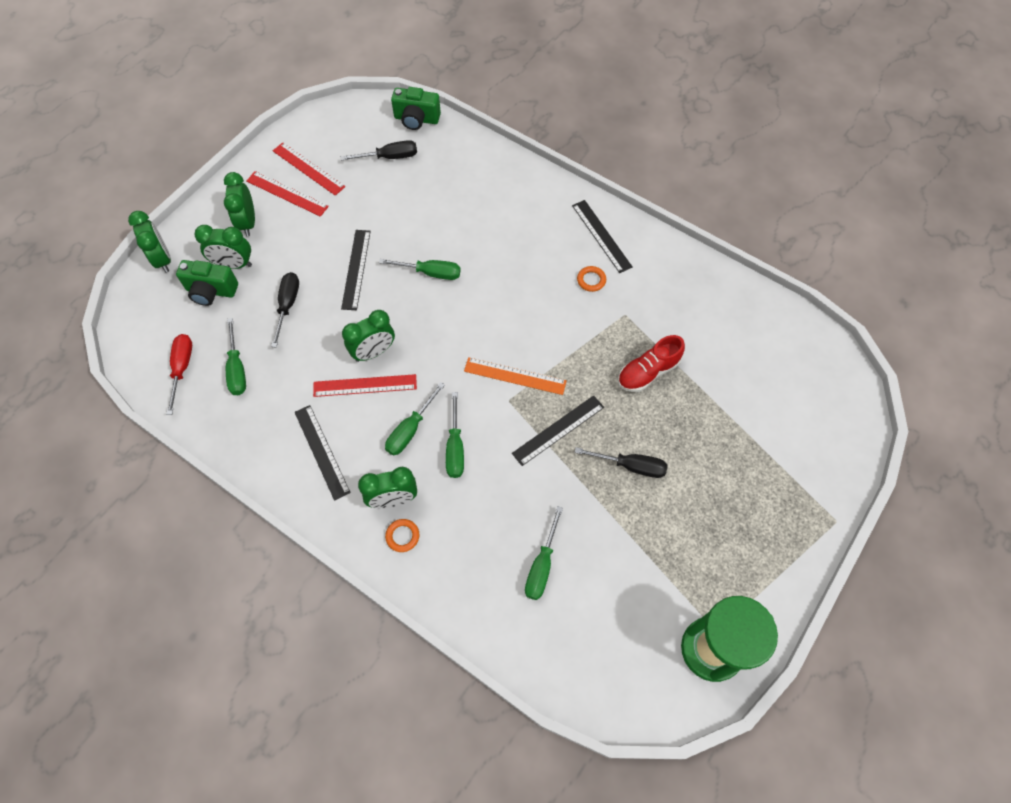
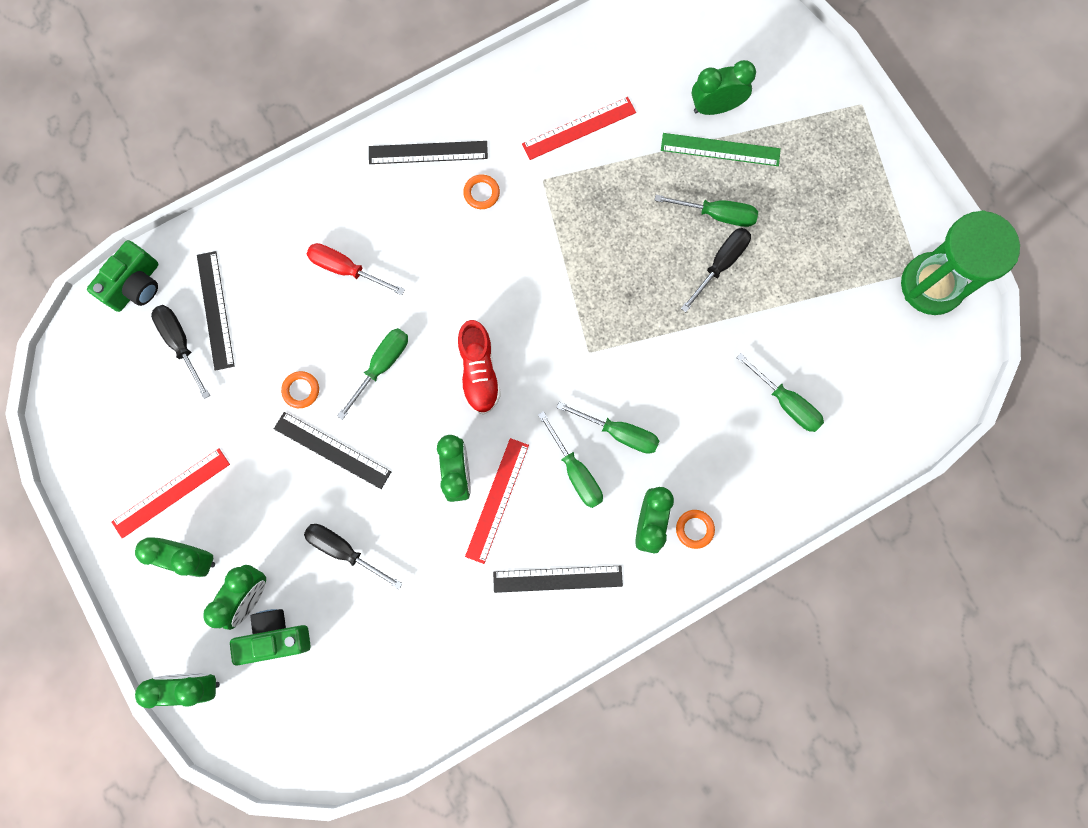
camera: 65 degrees left, 15 degrees up
red screwdriver [166,334,192,415] -> red screwdriver moved to [307,243,405,295]
green camera [176,260,238,306] -> green camera turned 135 degrees counterclockwise [230,609,311,666]
green screwdriver [226,318,246,395] -> green screwdriver moved to [654,195,758,227]
red ruler [273,143,345,196] -> red ruler moved to [522,97,636,160]
black screwdriver [341,140,417,161] -> black screwdriver turned 45 degrees counterclockwise [151,305,210,399]
orange ruler [464,357,567,395] -> none
black ruler [512,395,604,466] -> black ruler moved to [197,251,234,371]
red shoe [618,335,685,392] -> red shoe moved to [458,320,501,415]
none -> orange ring [281,371,319,408]
none -> green ruler [661,133,781,166]
none -> green clock [691,60,756,115]

